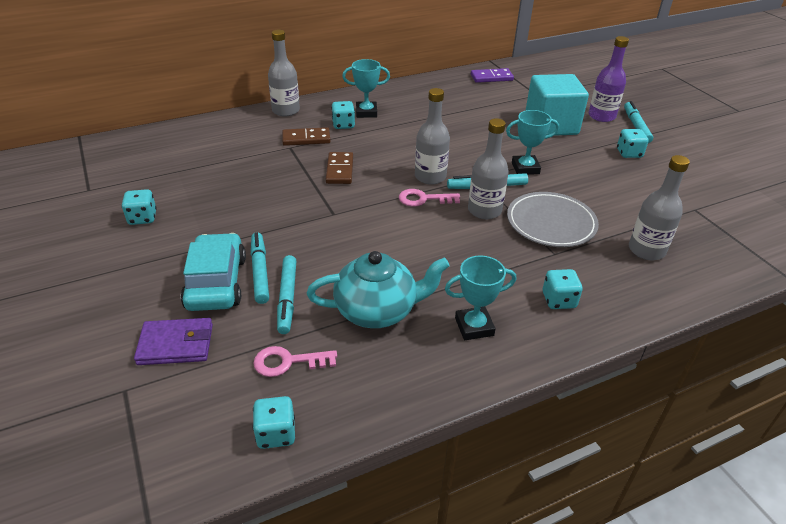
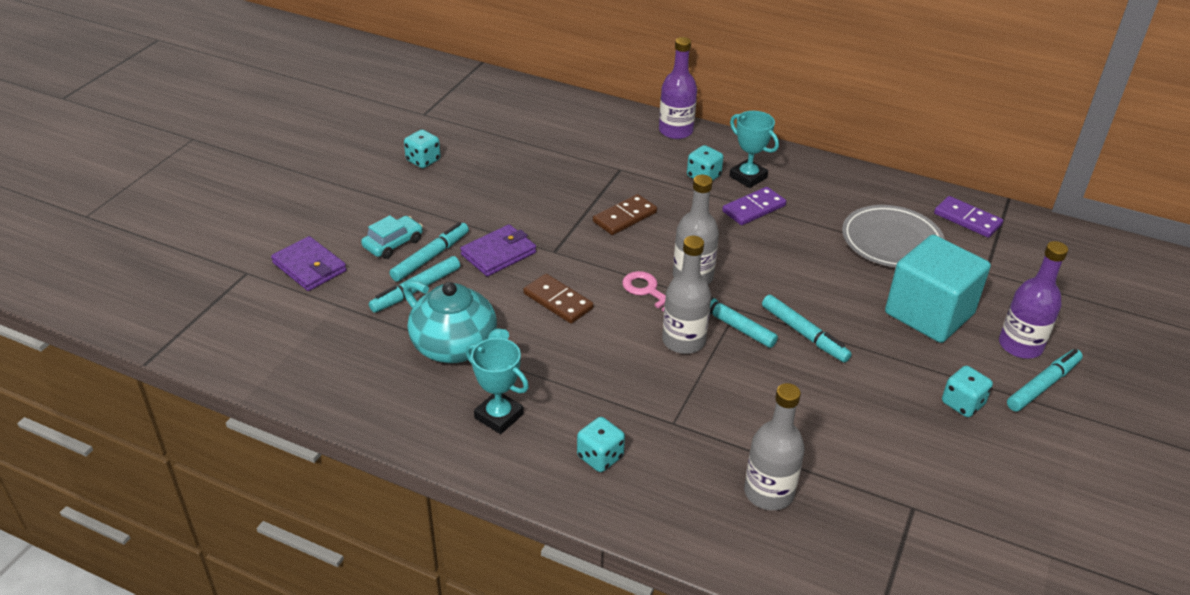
camera: 50 degrees right, 0 degrees up
turquoise car [181,233,246,311] -> turquoise car [361,215,423,259], size x0.59
pink key [253,346,337,377] -> none
turquoise dice [253,396,295,449] -> none
grey bottle [268,30,300,117] -> purple bottle [659,37,697,139]
brown domino [282,127,331,146] -> brown domino moved to [523,274,593,324]
turquoise trophy [506,110,559,175] -> turquoise marker [762,295,852,362]
grey plate [507,192,599,247] -> grey plate moved to [842,205,944,267]
none -> purple wallet [460,224,536,277]
none -> purple domino [722,187,786,225]

